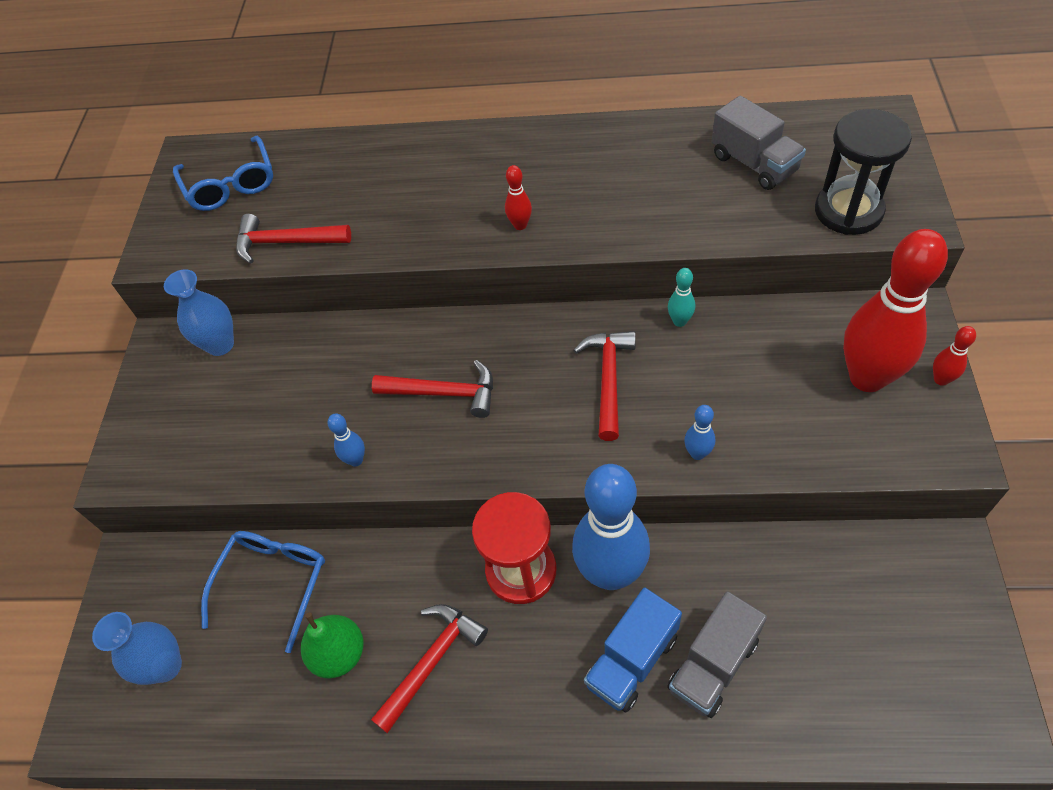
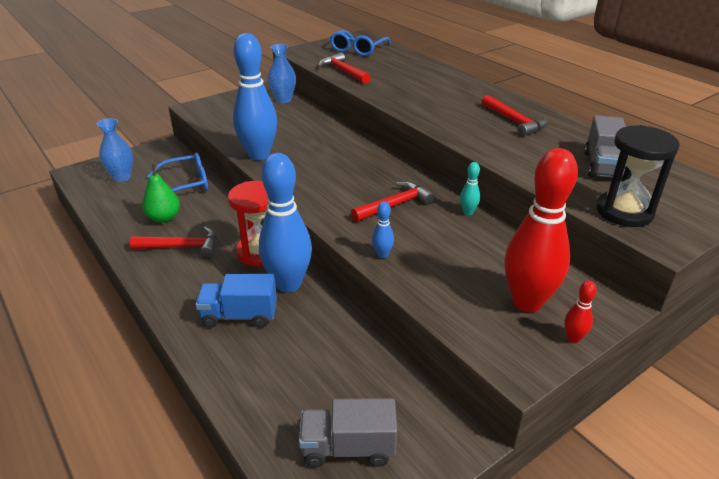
camera: 45 degrees right, 20 degrees down
blue bowling pin [328,414,365,467] -> blue bowling pin [233,33,277,161], size x2.47
red hammer [372,360,493,418] -> red hammer moved to [482,95,548,136]
red bowling pin [505,165,532,230] -> none
grey truck [667,591,767,718] -> grey truck moved to [299,398,397,467]

